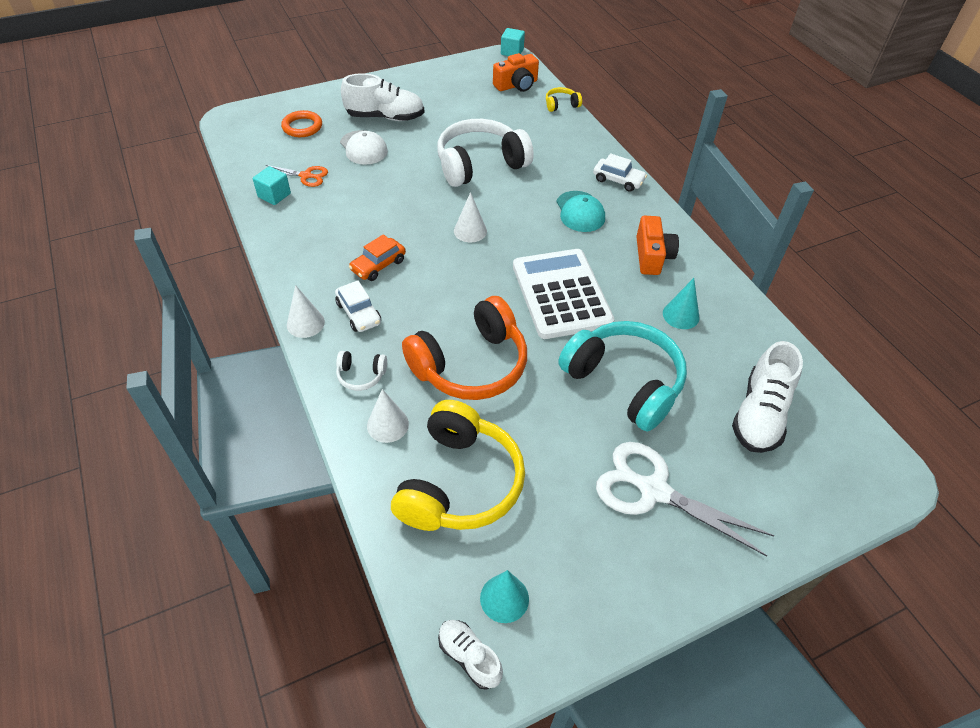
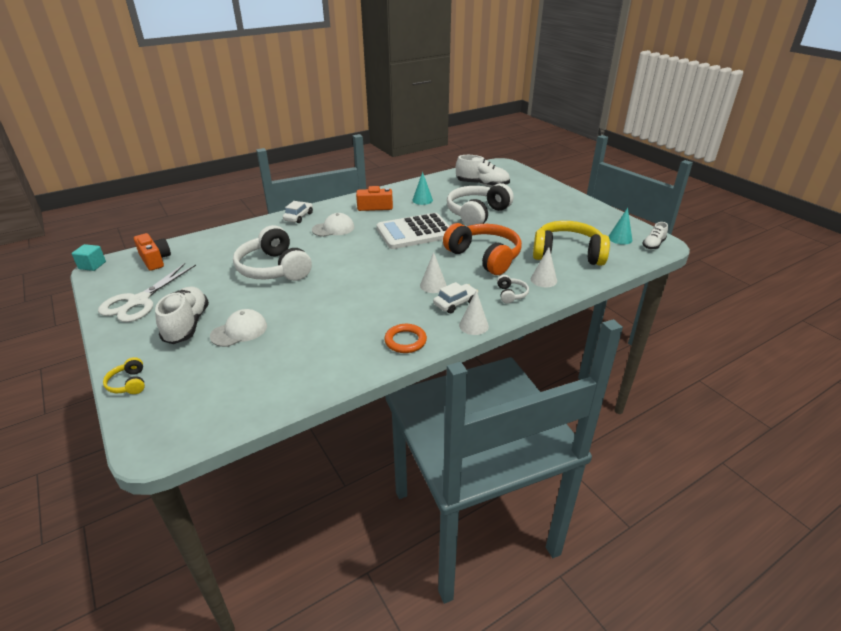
camera: 95 degrees left, 15 degrees down
turquoise cube [253,166,291,205] -> none
orange scissors [266,165,328,187] -> none
orange ring [281,110,322,137] -> orange ring moved to [384,324,427,353]
orange car [349,234,406,281] -> none
white cone [454,192,487,242] -> white cone moved to [420,252,447,293]
yellow headphones [546,87,582,112] -> yellow headphones moved to [103,357,145,394]
turquoise cap [556,191,605,232] -> white cap [312,213,354,237]
turquoise headphones [558,321,687,432] -> white headphones [447,183,514,226]
white scissors [596,442,774,557] -> white scissors moved to [98,263,196,322]

